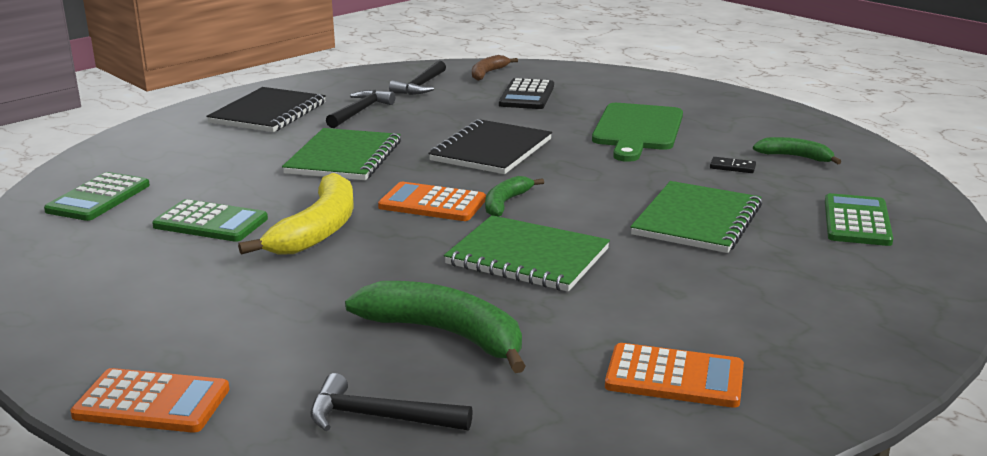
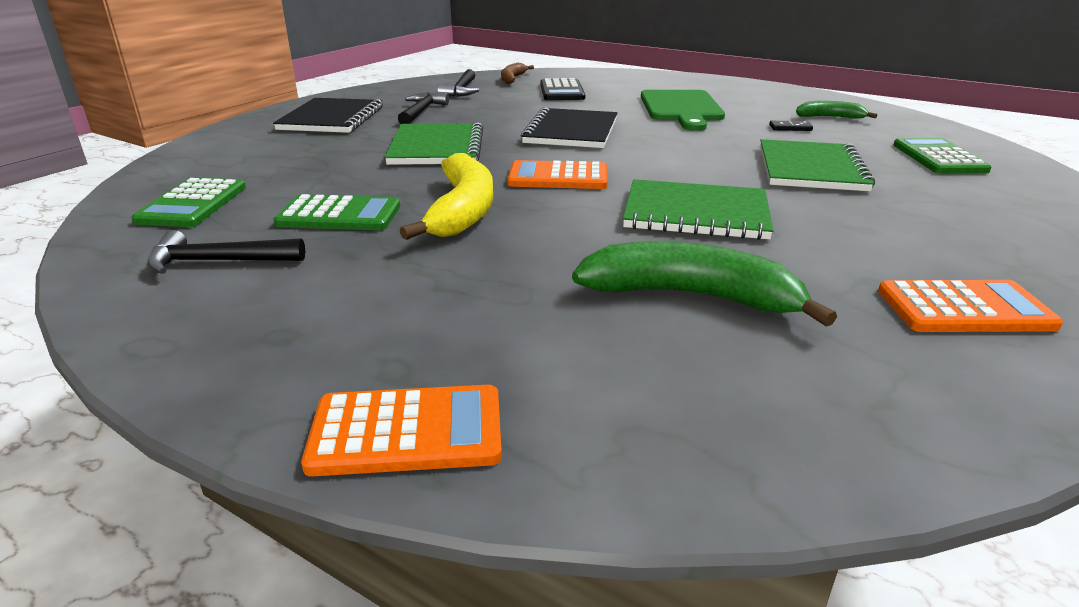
camera: 15 degrees left, 5 degrees up
black hammer [310,373,473,431] -> black hammer moved to [147,230,305,274]
green banana [485,176,544,217] -> none

